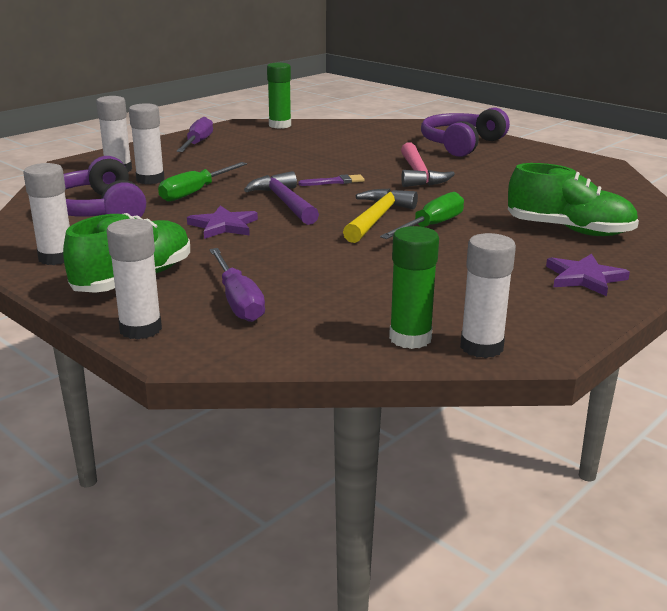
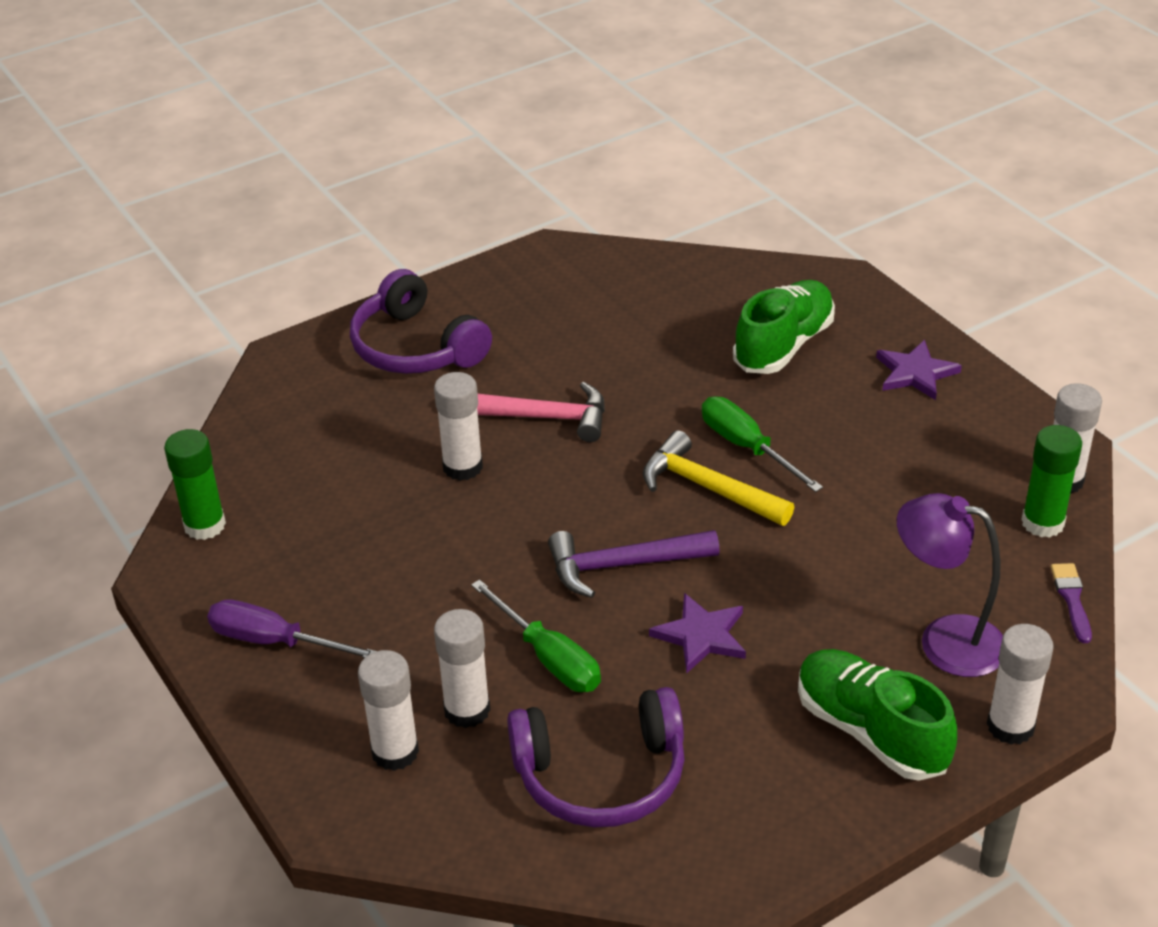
camera: 75 degrees left, 15 degrees up
white glue stick [23,163,70,265] -> white glue stick moved to [434,372,483,481]
purple screwdriver [209,248,265,322] -> purple lamp [897,493,1003,677]
purple brush [299,174,365,186] -> purple brush moved to [1051,563,1092,643]

